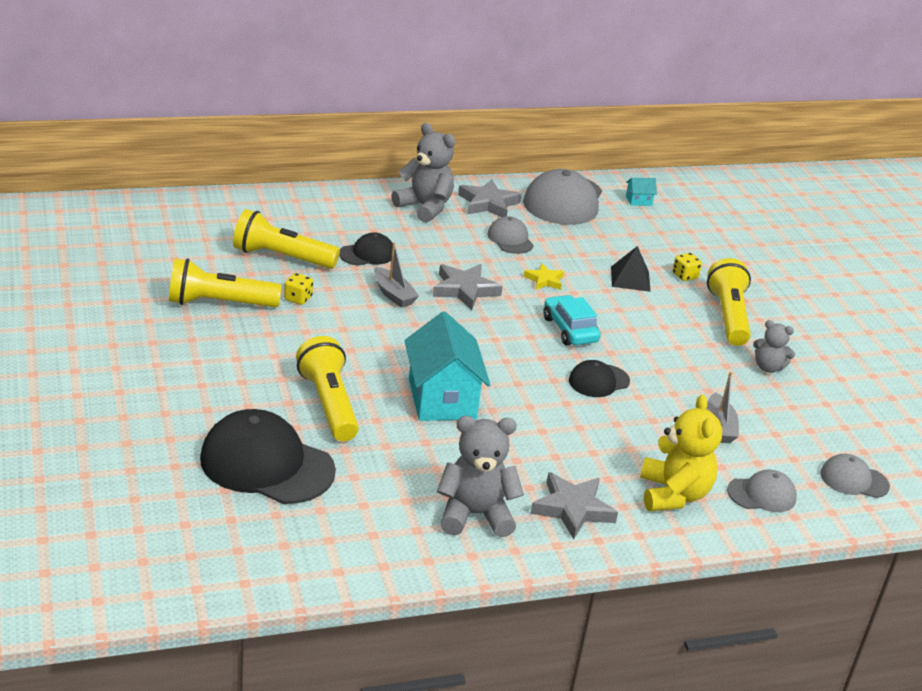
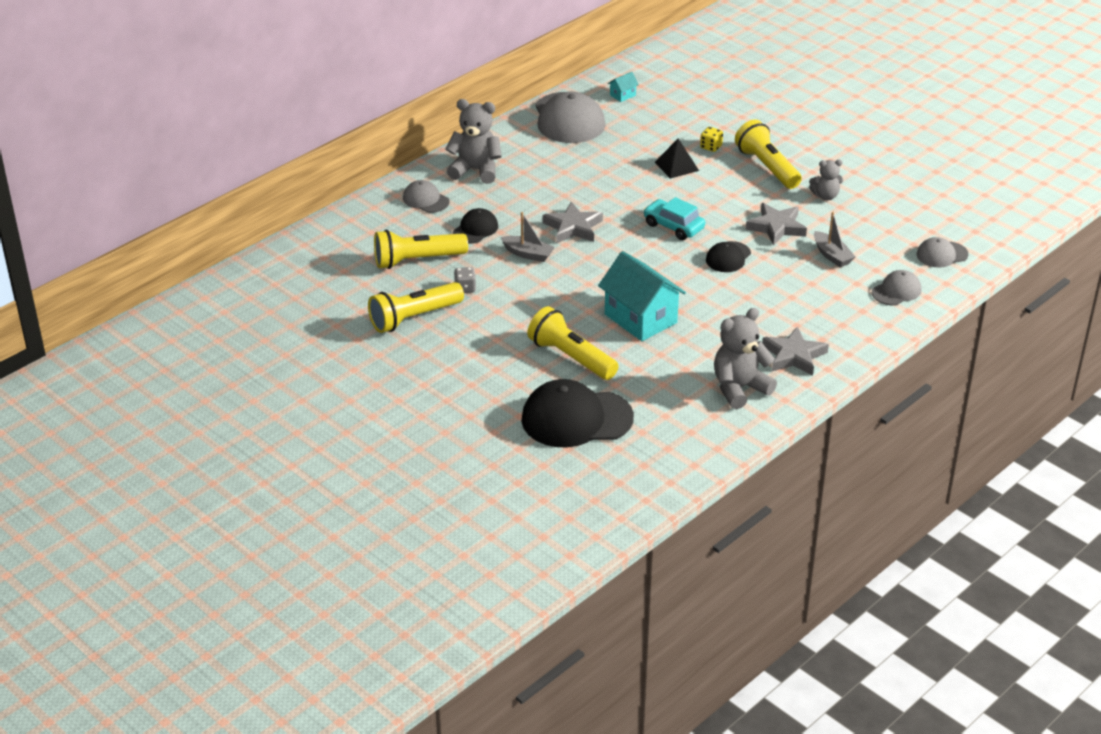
camera: 25 degrees left, 5 degrees up
yellow dice [284,273,313,305] -> grey dice [454,267,476,293]
grey star [458,179,521,217] -> grey star moved to [746,203,807,246]
grey cap [487,216,534,254] -> grey cap moved to [403,180,450,213]
yellow star [524,263,564,290] -> none
yellow teddy bear [640,394,722,511] -> none

